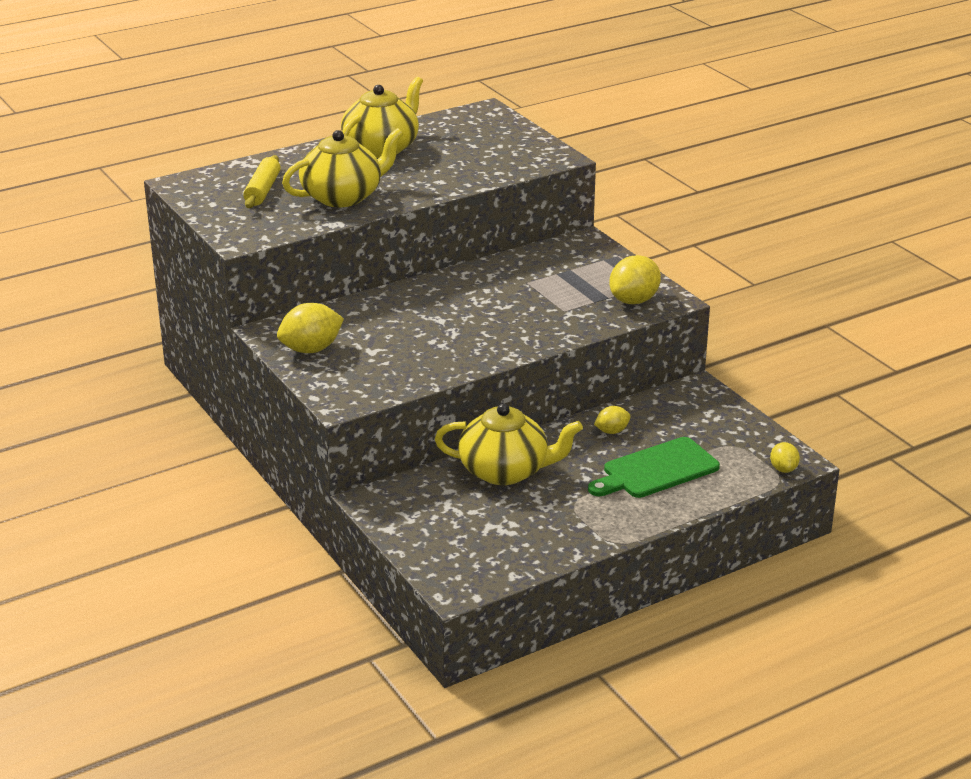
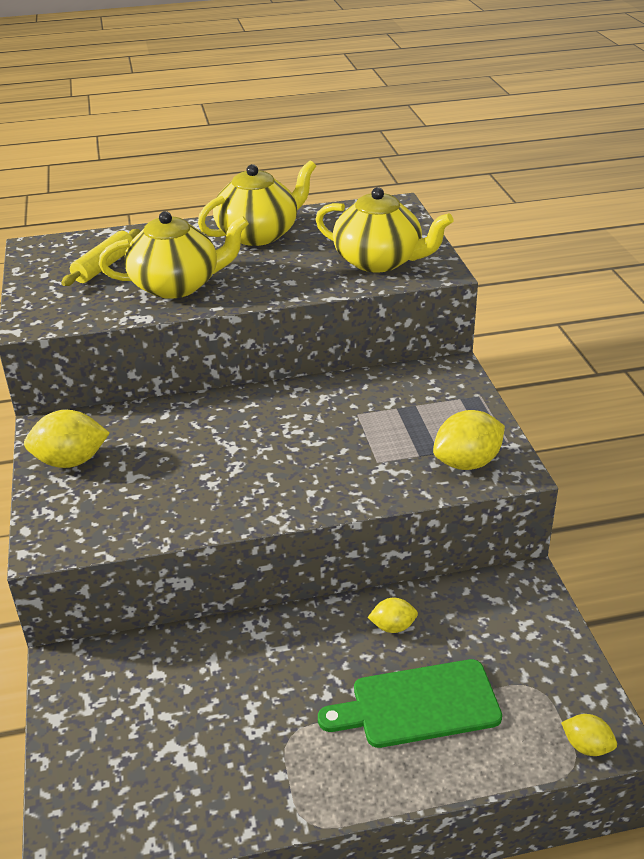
camera: 20 degrees right, 5 degrees up
yellow teapot [435,404,583,485] -> yellow teapot moved to [315,187,453,273]
yellow lemon [770,442,800,473] -> yellow lemon turned 75 degrees counterclockwise [561,714,617,756]

